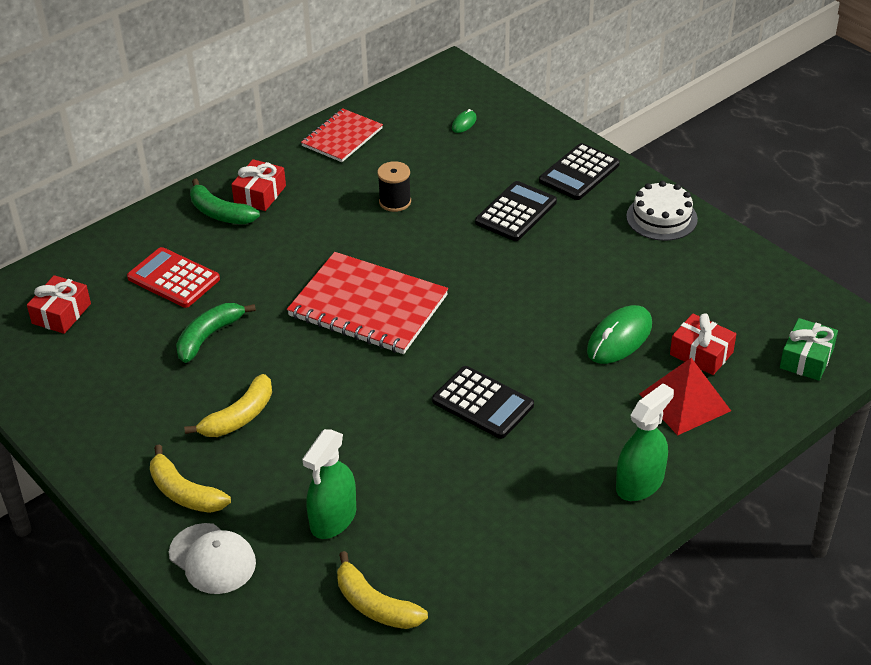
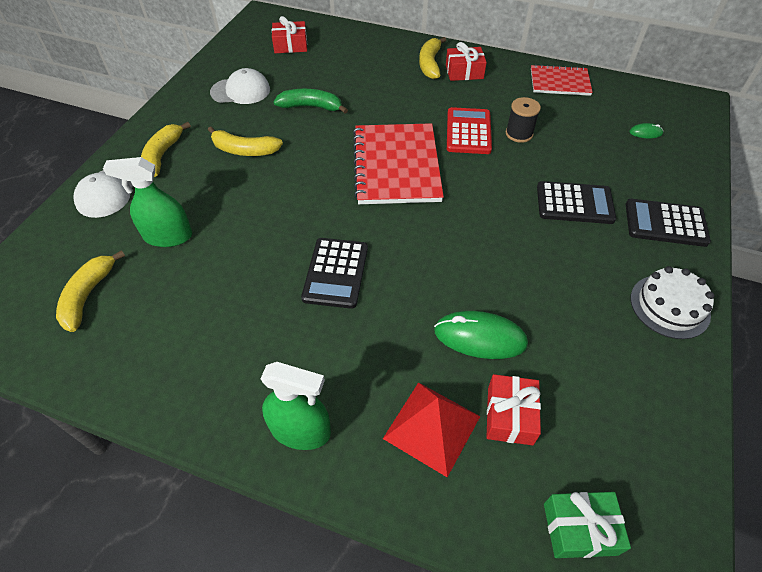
camera: 60 degrees right, 10 degrees up
red calculator [127,247,220,308] -> red calculator moved to [447,107,492,154]
green banana [190,178,260,224] -> yellow banana [419,37,446,79]
none -> white cap [210,68,270,104]

